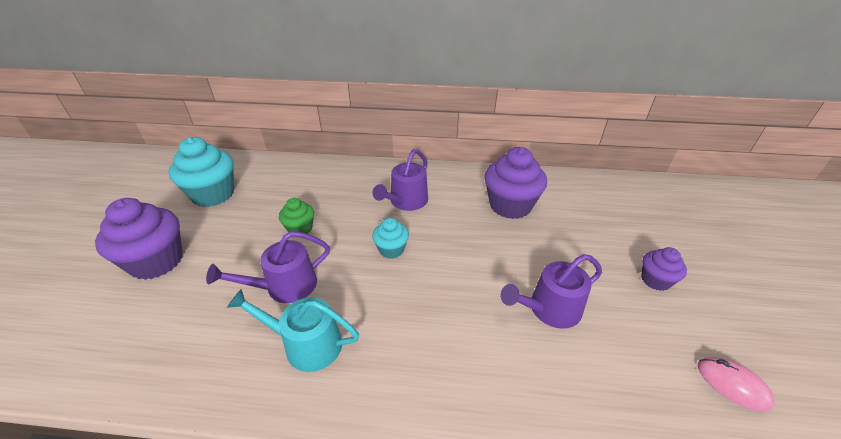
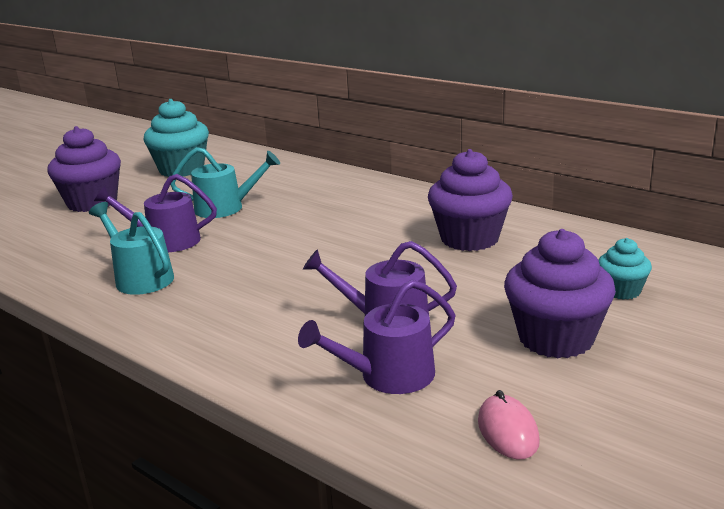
camera: 35 degrees right, 15 degrees down
green cupcake [279,198,314,234] -> turquoise watering can [170,147,280,218]
purple watering can [372,149,428,211] -> purple watering can moved to [298,280,455,394]
turquoise cupcake [372,218,409,259] -> turquoise cupcake moved to [599,238,652,300]
purple cupcake [641,247,687,291] -> purple cupcake [504,229,616,358], size x1.87

